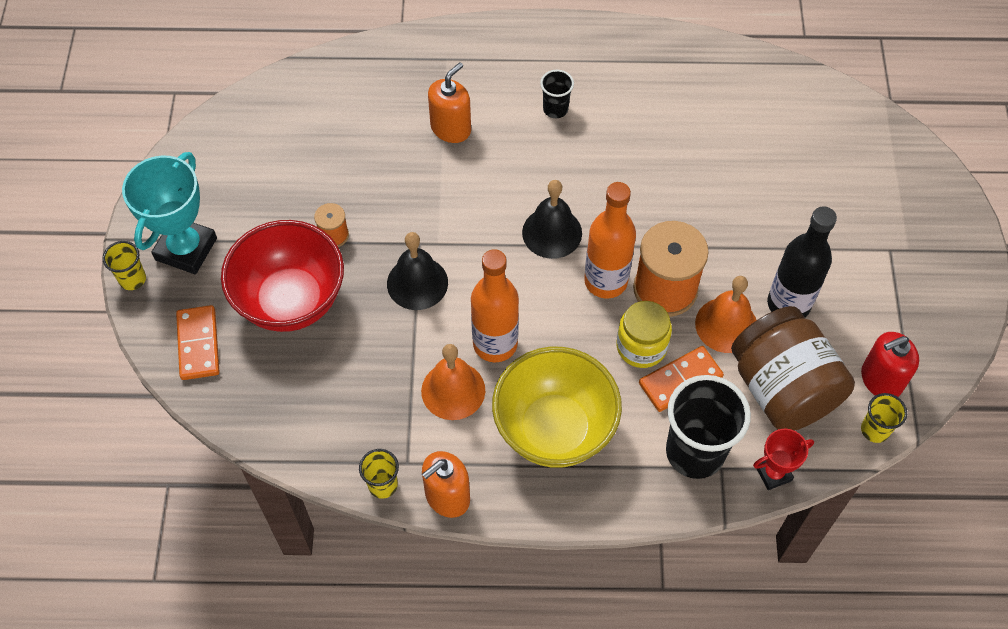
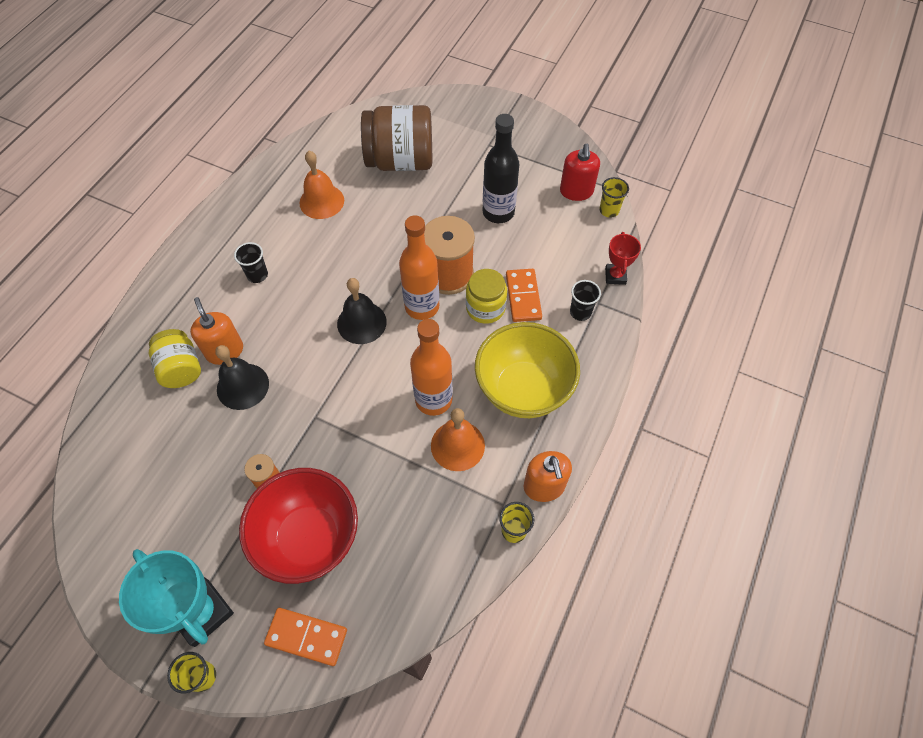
camera: 65 degrees left, 0 degrees up
black bell [387,232,448,310] -> black bell moved to [215,345,269,410]
black cup [666,375,751,479] -> black cup [570,280,601,321], size x0.49
orange bell [695,276,756,353] -> orange bell moved to [299,151,344,219]
brown jar [731,306,855,431] -> brown jar moved to [361,105,432,171]
none -> yellow jar [149,329,201,388]

